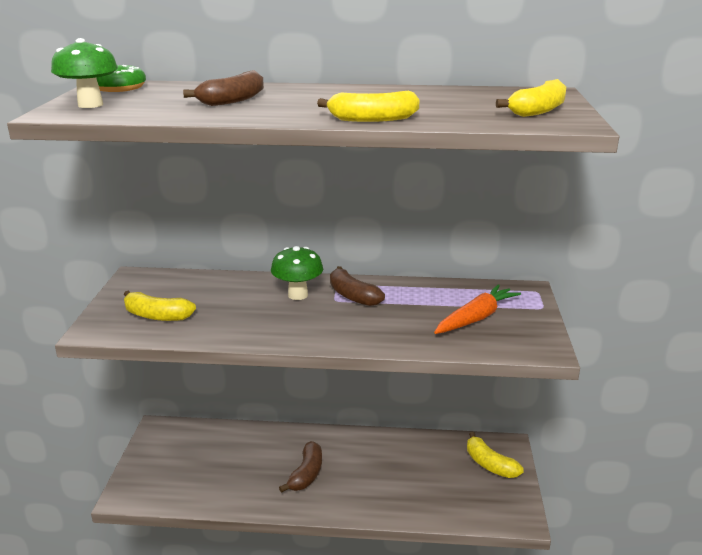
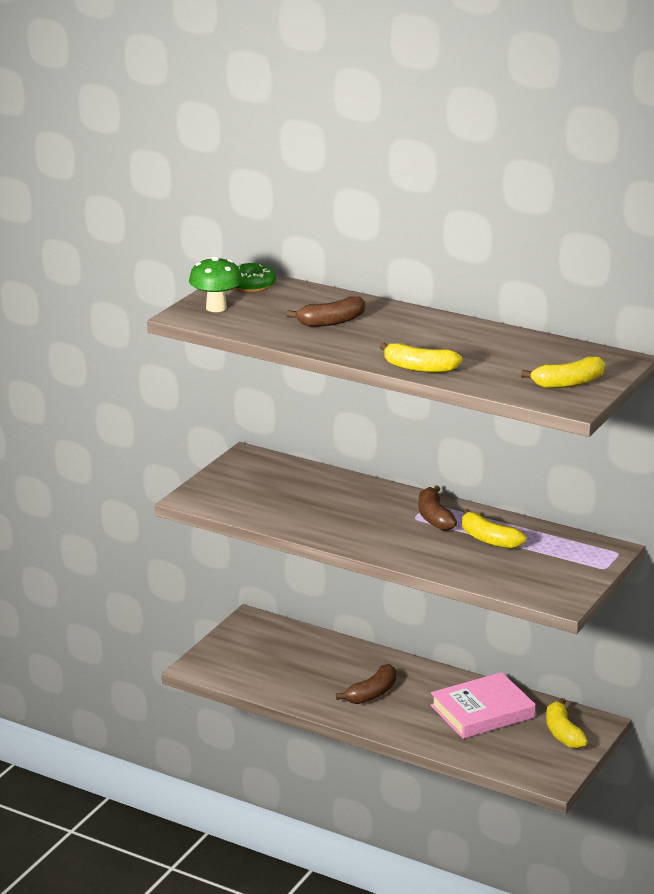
camera: 25 degrees right, 0 degrees up
yellow banana [124,291,196,321] -> yellow banana moved to [462,509,526,549]
green mushroom [271,246,323,300] -> none
orange carrot [434,284,521,334] -> none
none -> pink book [431,672,536,739]

